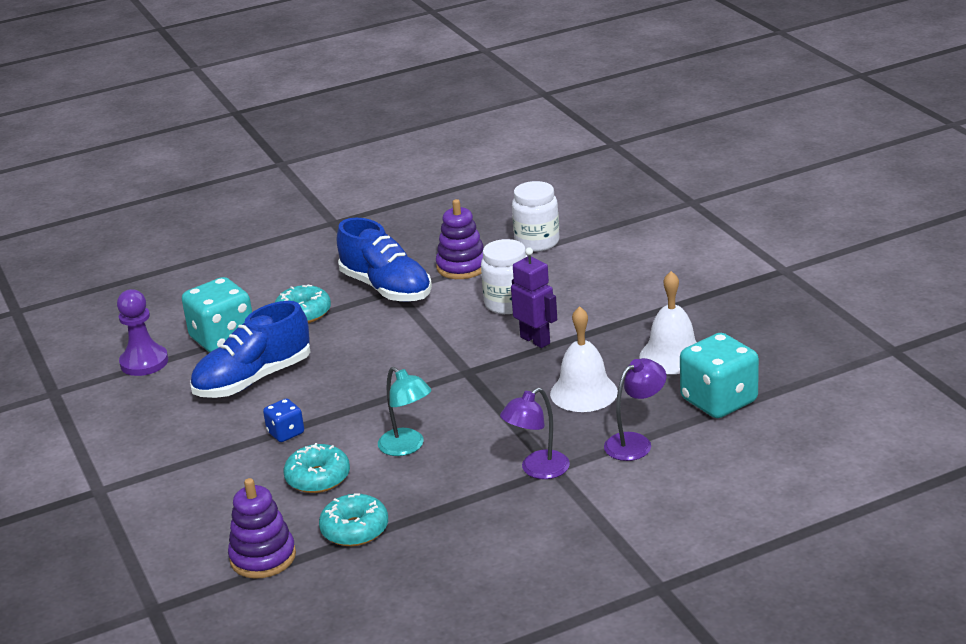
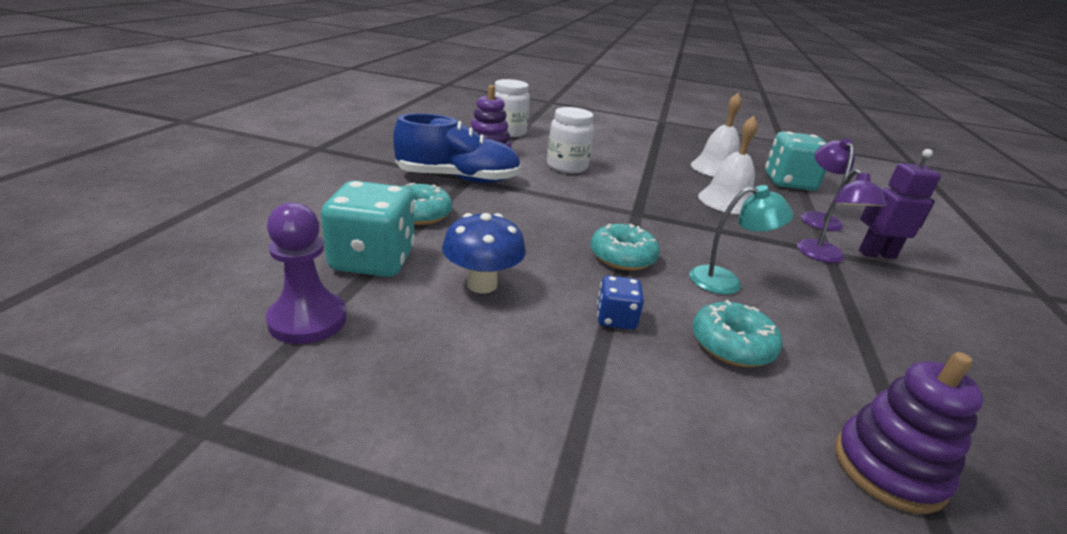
camera: 55 degrees left, 0 degrees up
blue shoe [190,301,310,398] -> blue mushroom [442,213,526,293]
turquoise donut [319,494,388,546] -> turquoise donut moved to [590,224,660,271]
purple robot [511,247,557,348] -> purple robot moved to [859,149,941,259]

